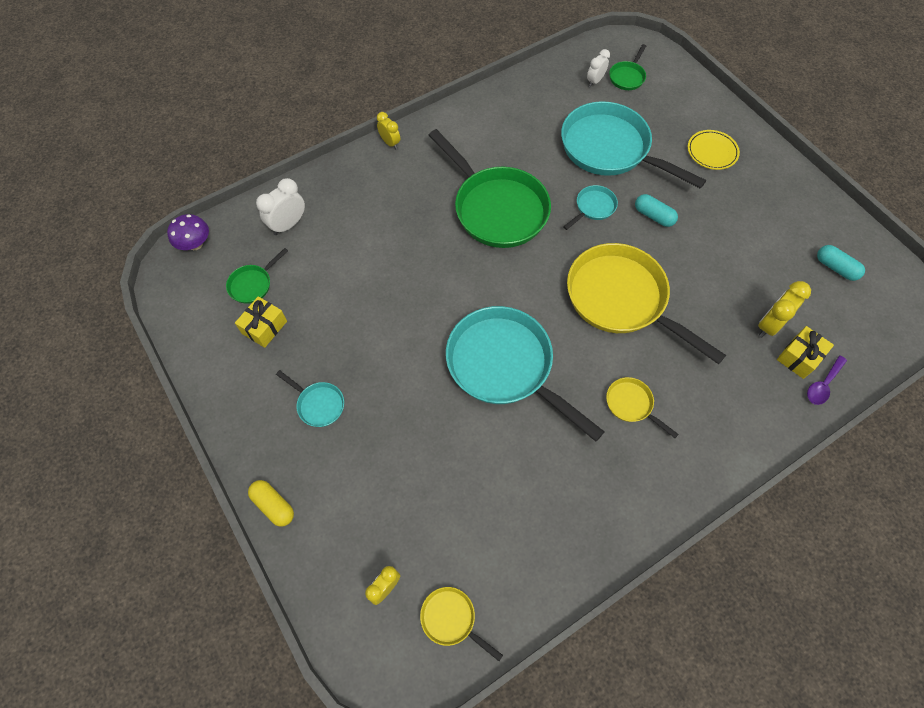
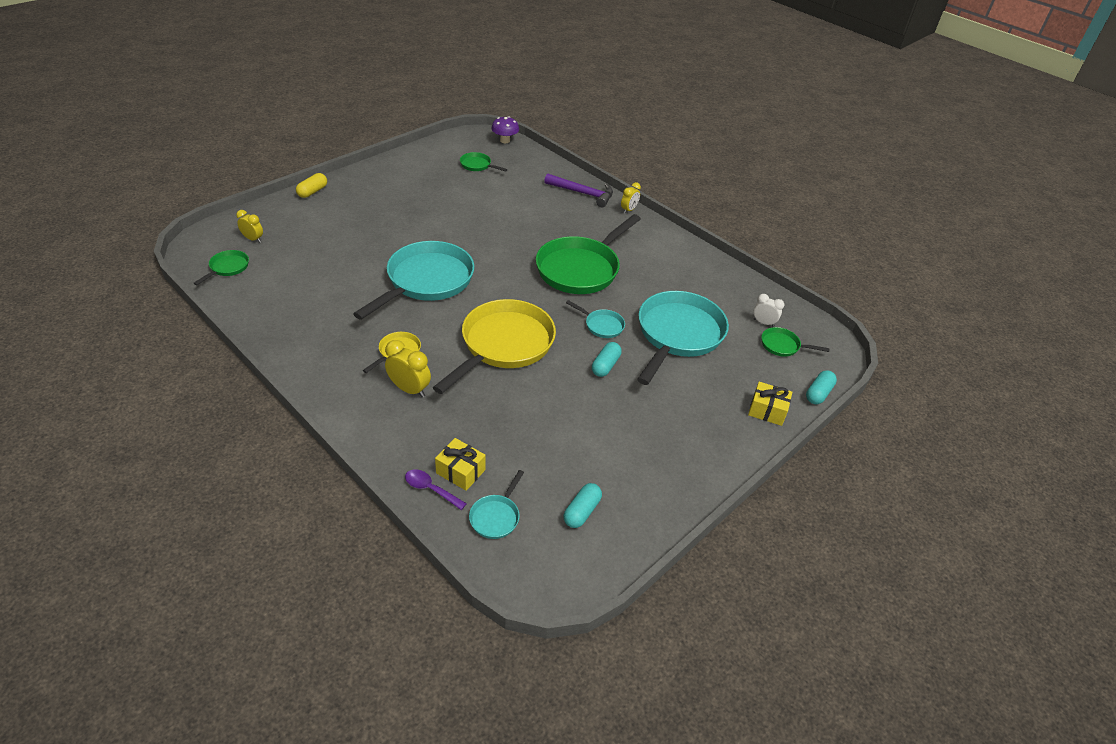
camera: 75 degrees right, 20 degrees down
yellow gift [235,296,287,348] -> yellow gift moved to [748,382,792,426]
white clock [256,178,305,235] -> none
turquoise pan [276,370,344,427] -> turquoise pan moved to [469,470,524,539]
yellow pan [420,587,503,661] -> green pan [193,250,249,285]
yellow plate [688,130,740,170] -> none
yellow clock [758,281,811,338] -> yellow clock moved to [385,340,431,397]
none -> purple hammer [544,173,613,207]
none -> turquoise capsule [806,370,837,404]

